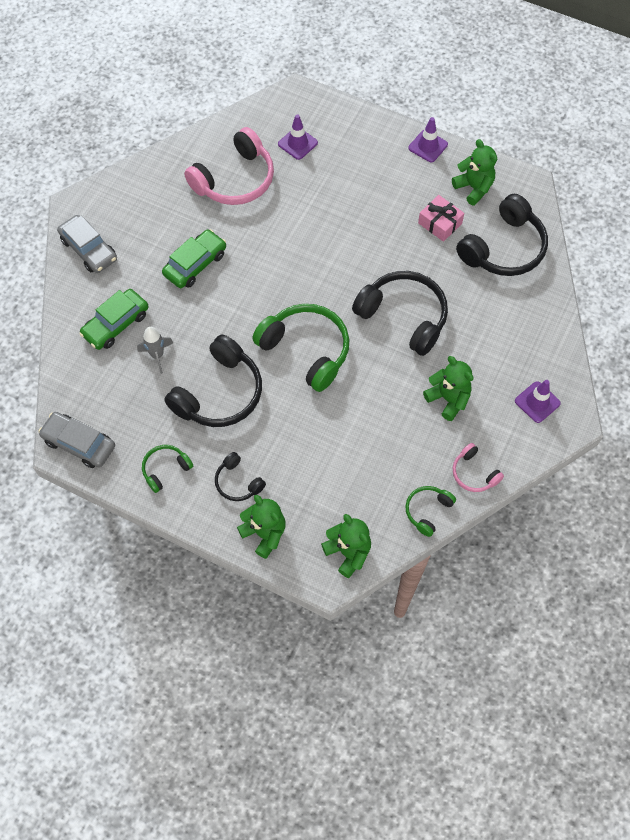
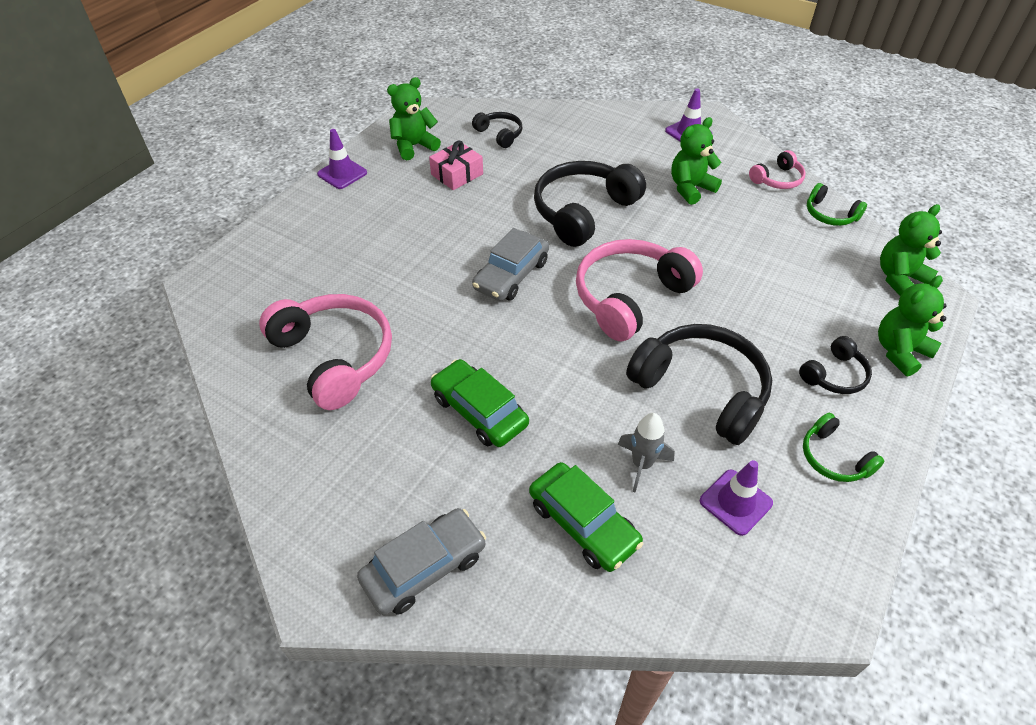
camera: 85 degrees left, 15 degrees down
grey car [38,412,115,468] -> grey car moved to [472,228,549,301]
green headphones [252,304,349,392] -> pink headphones [576,239,703,341]
purple traffic cone [278,114,318,160] -> purple traffic cone moved to [700,460,773,536]
black headphones [456,194,548,276] -> black headphones [472,112,523,148], size x0.51

